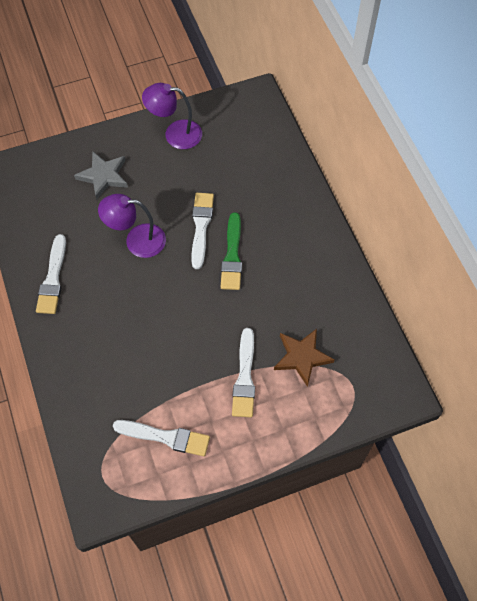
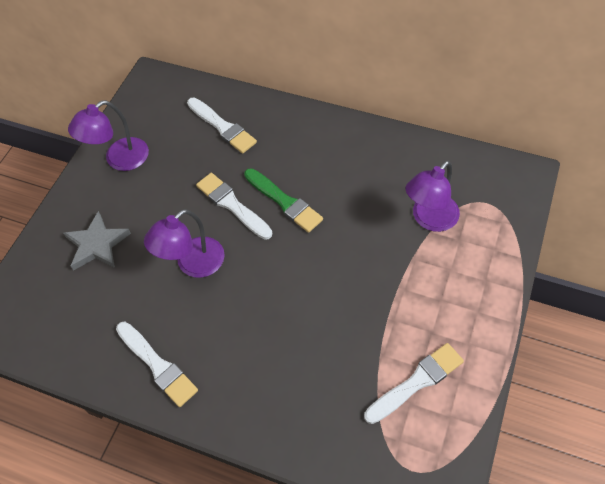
camera: 45 degrees left, 5 degrees down
white brush [232,328,255,418] -> white brush moved to [187,98,257,154]
brown star [274,329,334,387] -> purple lamp [406,161,460,232]

